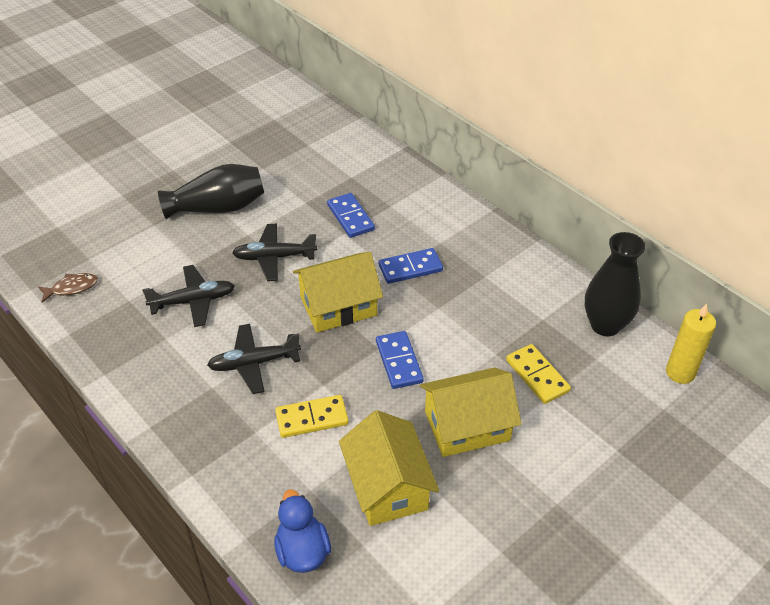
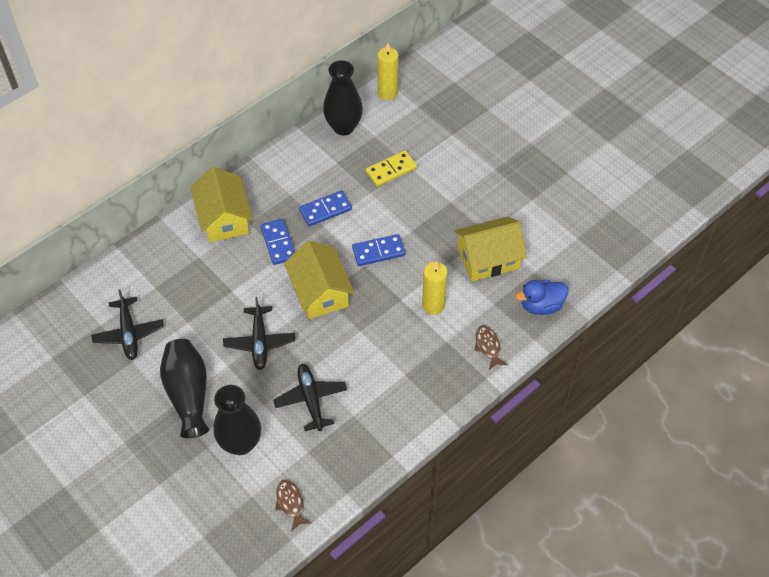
camera: 90 degrees left, 10 degrees up
black plane [207,324,301,394] -> black plane moved to [91,289,164,360]
yellow domino [275,395,349,438] -> yellow candle [422,261,448,315]
blue domino [327,193,375,238] -> blue domino moved to [299,191,352,226]
yellow house [420,368,521,457] -> yellow house moved to [190,167,253,243]
none -> black vase [214,385,261,455]
none -> brown fish [474,326,508,370]

